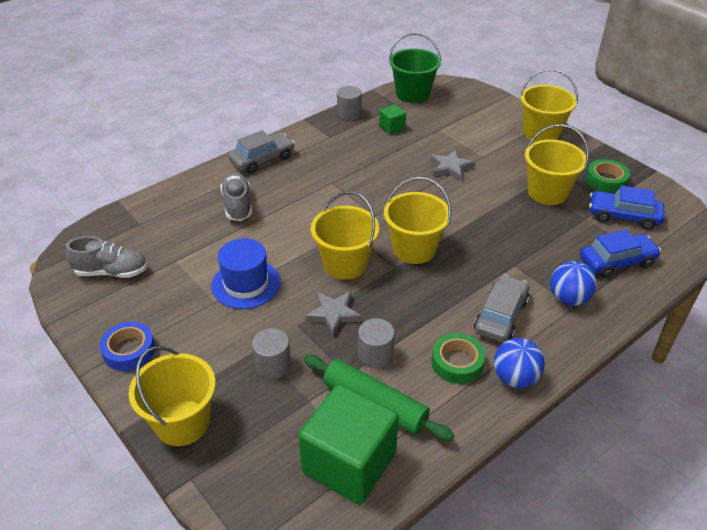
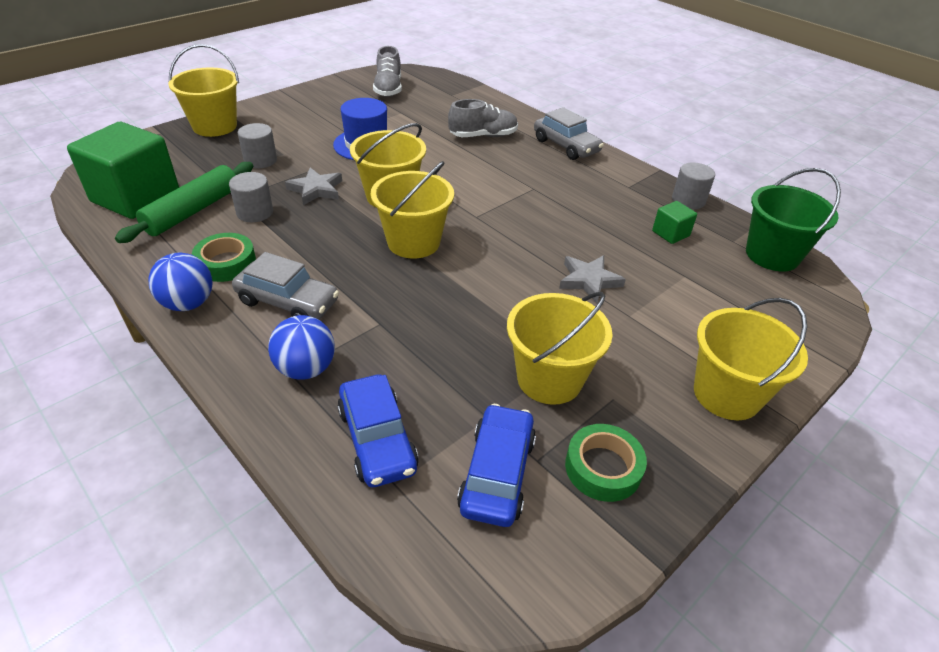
camera: 85 degrees right, 0 degrees up
blue tape [100,322,155,371] -> none

